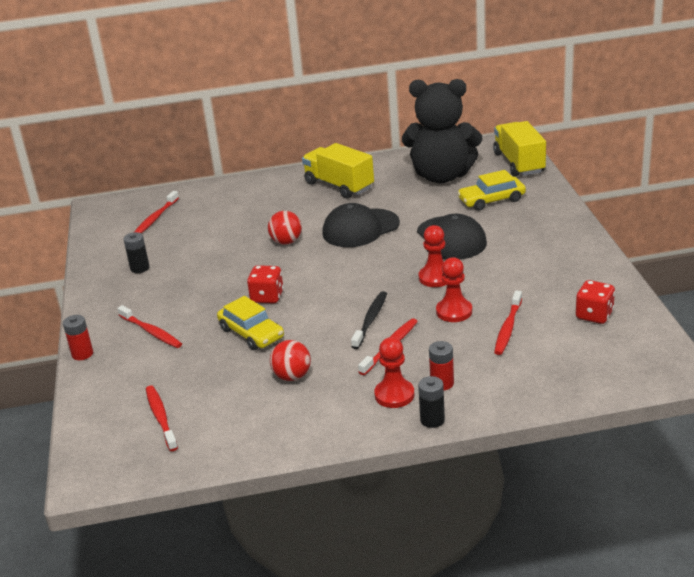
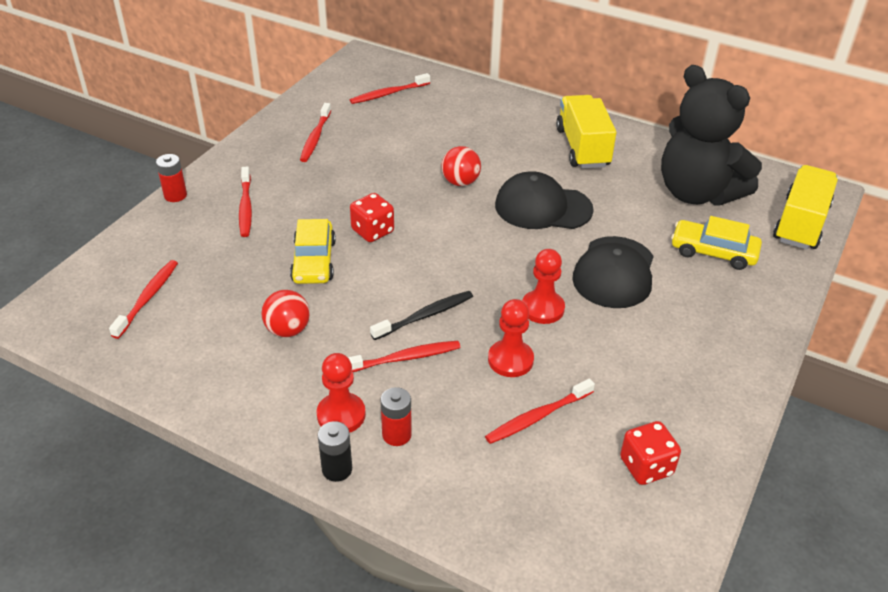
camera: 35 degrees right, 10 degrees up
black battery [124,232,150,273] -> red toothbrush [300,103,331,162]

